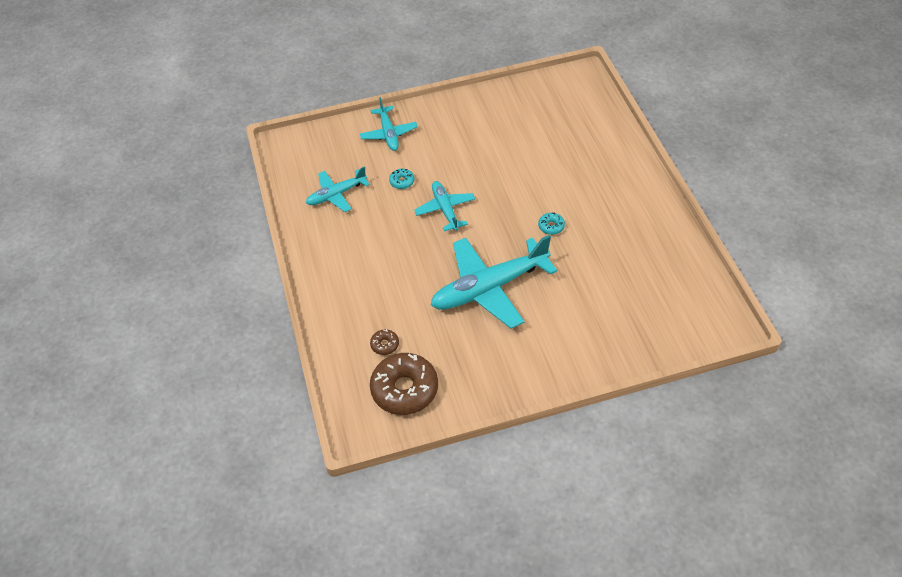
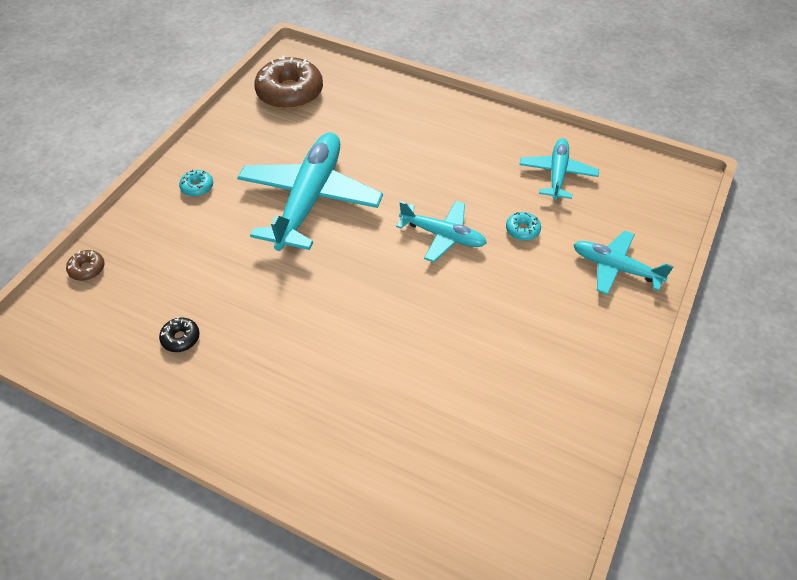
camera: 130 degrees right, 0 degrees up
brown donut [370,329,399,355] -> brown donut moved to [66,250,105,281]
turquoise donut [538,213,565,235] -> turquoise donut moved to [179,169,213,196]
none -> black donut [159,317,200,352]

